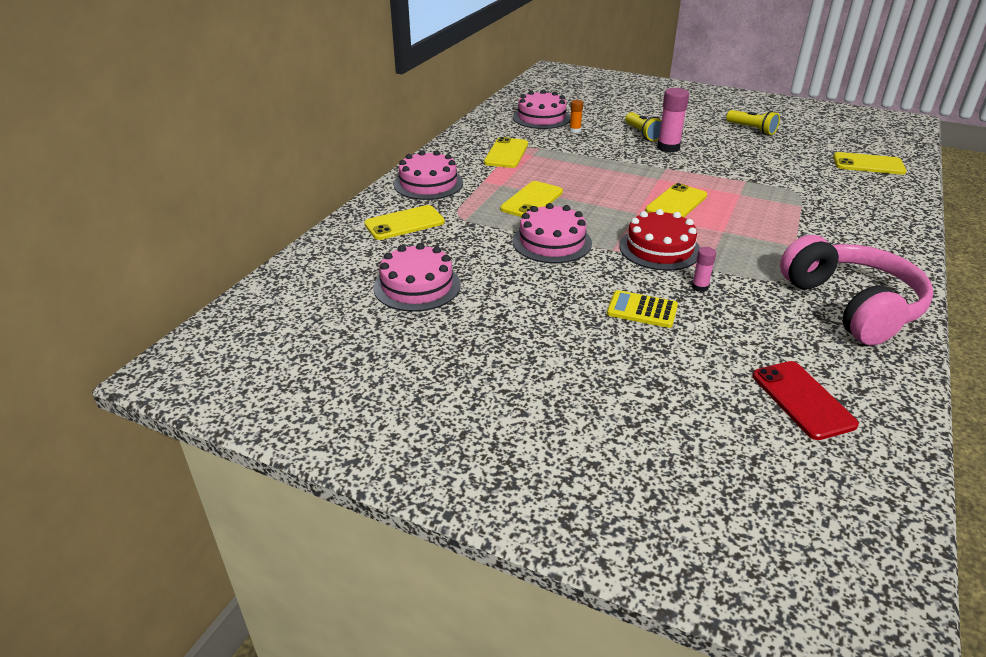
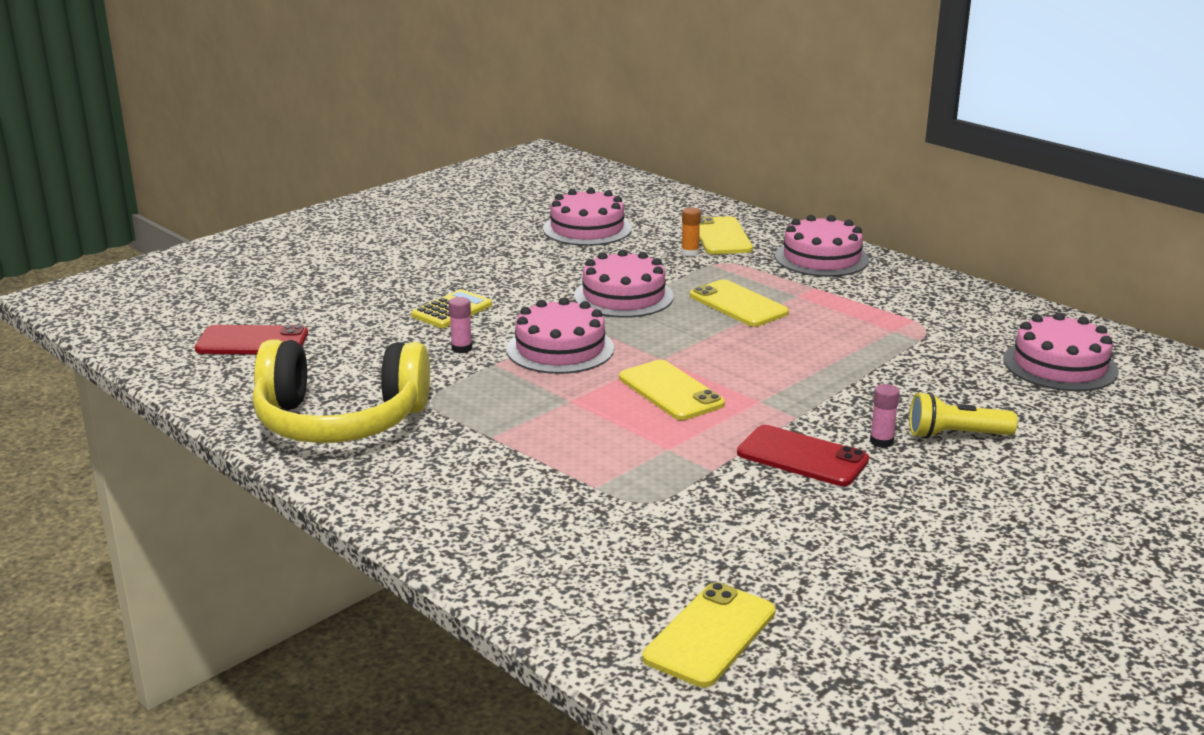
camera: 110 degrees right, 10 degrees down
yellow phone [484,137,528,168] -> none
orange glue stick [569,100,583,133] -> orange glue stick moved to [681,208,701,256]
red cake [619,209,700,271] -> pink cake [506,297,614,374]
pink glue stick [657,88,689,153] -> pink glue stick [870,384,900,448], size x0.54
yellow flashlight [726,110,780,135] -> none
pink headphones [780,235,934,345] -> yellow headphones [252,339,430,443]
none -> red phone [737,425,869,486]

